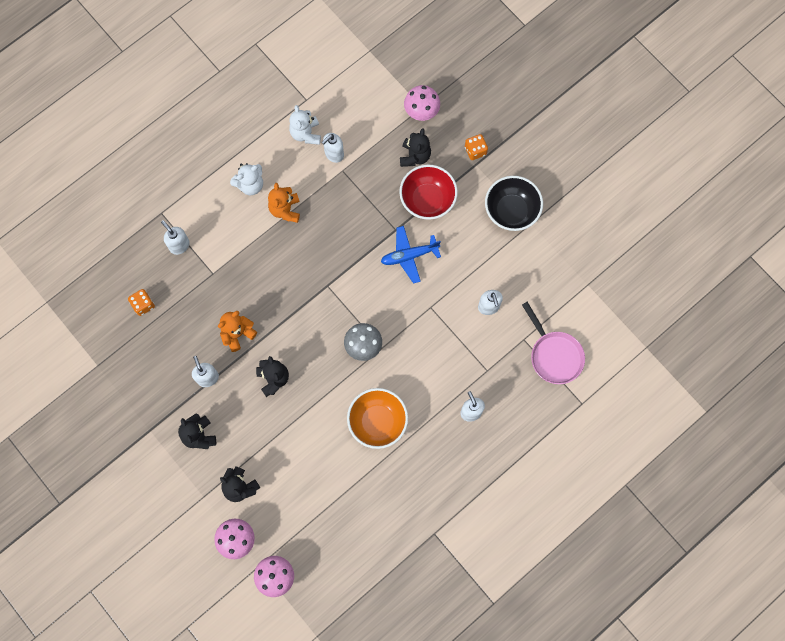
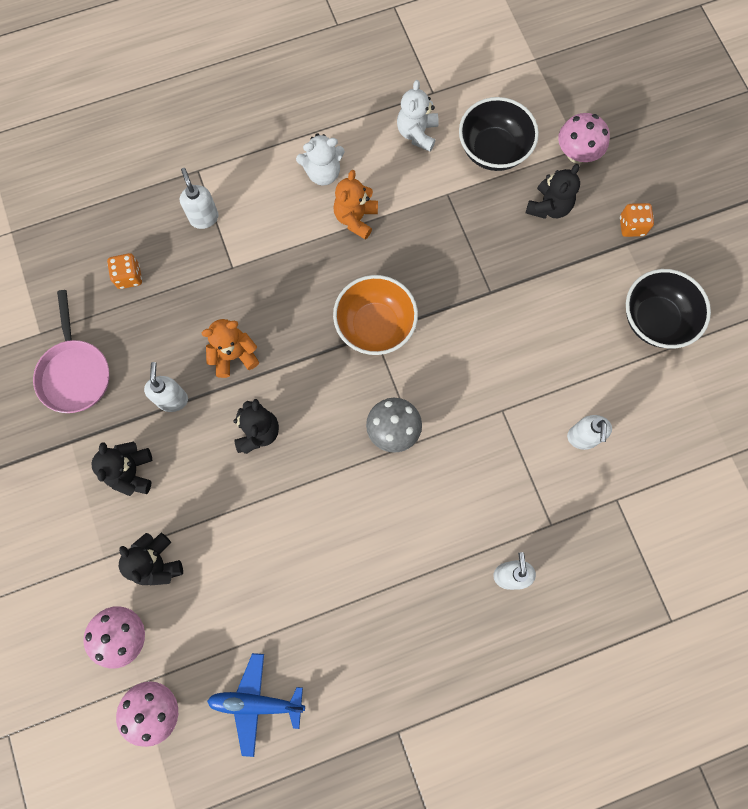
camera: 20 degrees right, 0 degrees up
white soap dispenser [322,133,344,163] -> none
orange bowl [347,388,408,449] -> orange bowl moved to [333,275,418,355]
blue plane [381,226,441,284] -> blue plane moved to [207,653,305,757]
red bowl [399,165,458,220] -> none
pink pan [522,302,585,384] -> pink pan moved to [33,290,109,413]
none -> black bowl [459,97,539,171]

